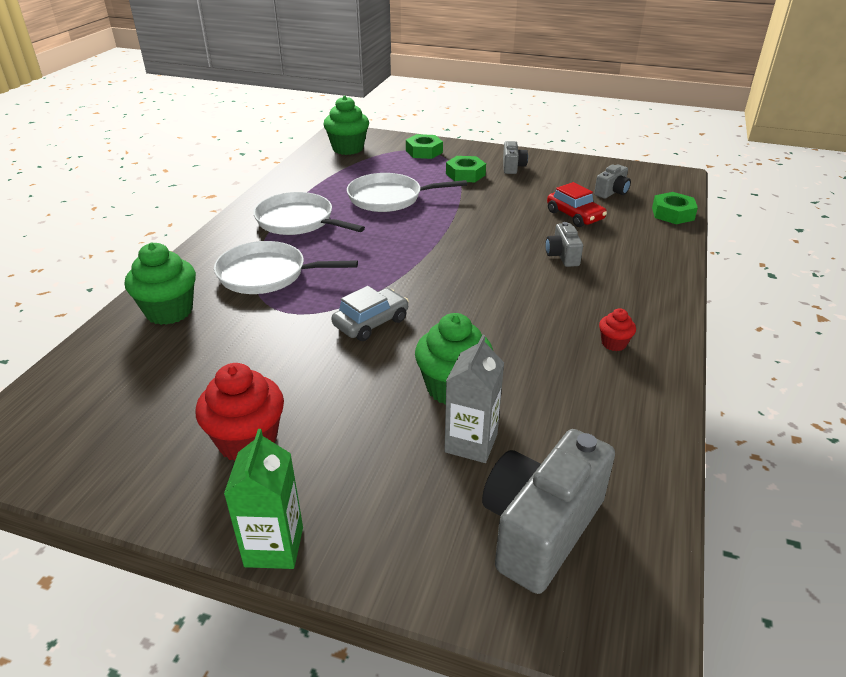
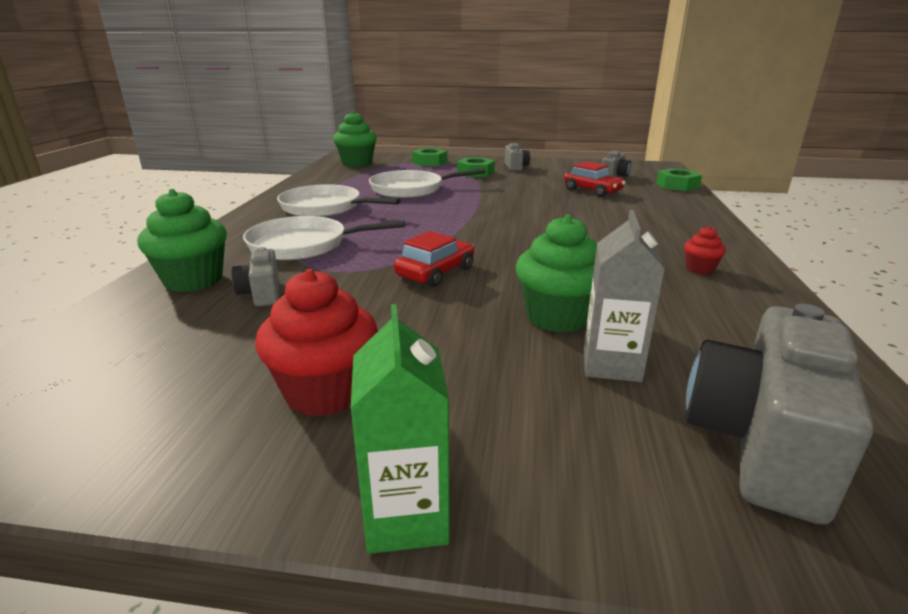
camera: 10 degrees left, 10 degrees down
grey car [331,286,409,341] -> red car [394,231,474,287]
grey camera [545,222,583,267] -> grey camera moved to [232,247,279,307]

